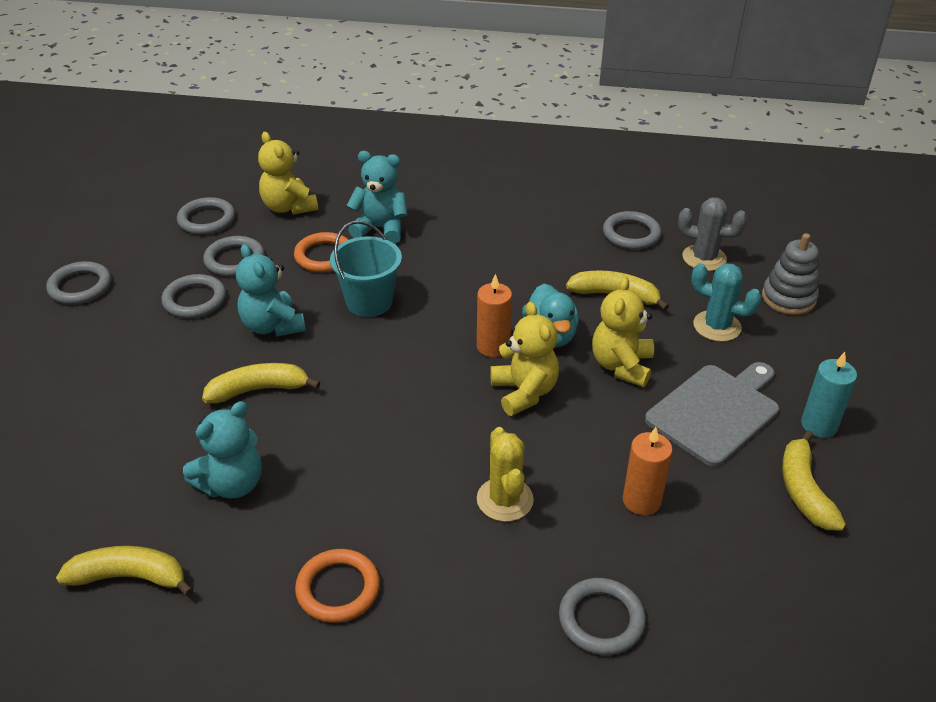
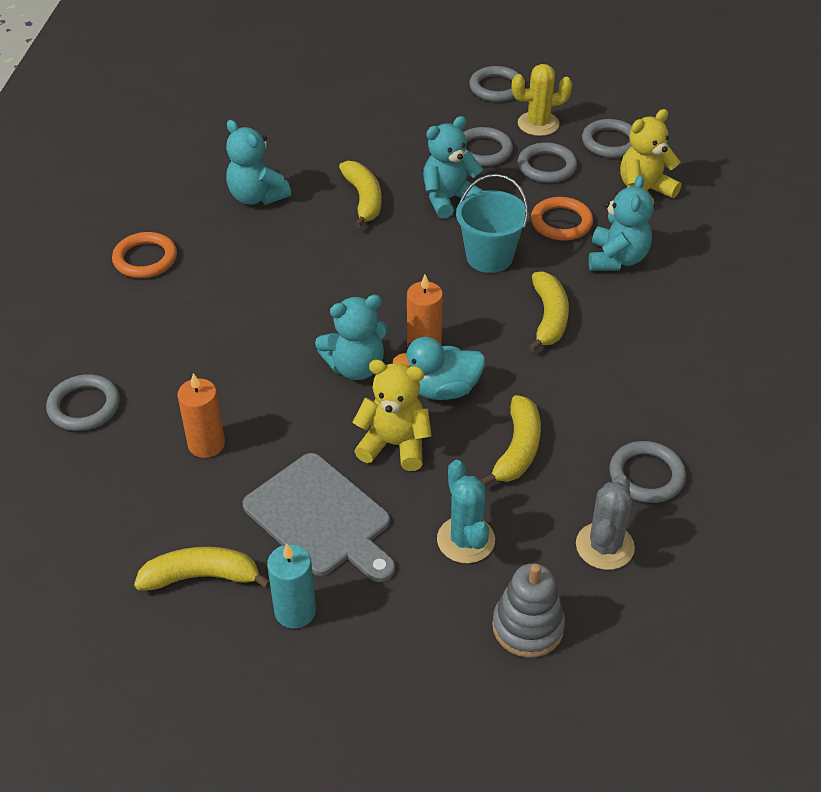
camera: 90 degrees right, 5 degrees up
yellow banana [56,546,194,596] -> yellow banana moved to [528,272,569,352]
yellow cactus [477,427,534,522] -> yellow cactus moved to [512,64,572,136]
yellow teddy bear [490,301,559,416] -> turquoise teddy bear [315,295,388,380]
turquoise cactus [691,263,762,342] -> turquoise cactus turned 45 degrees counterclockwise [437,460,495,563]

